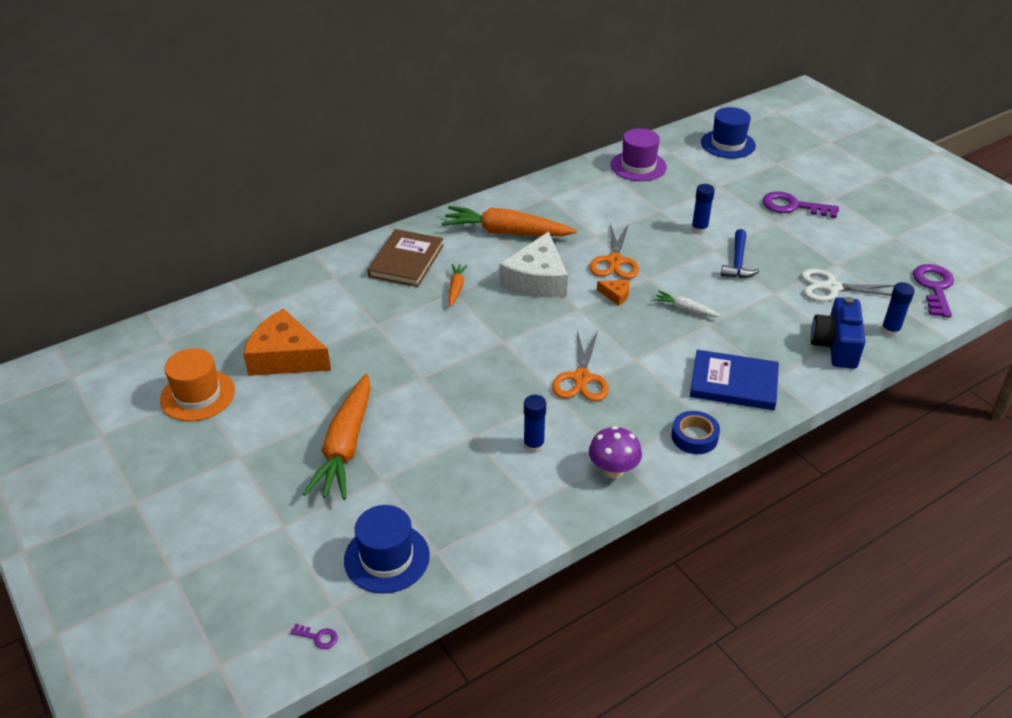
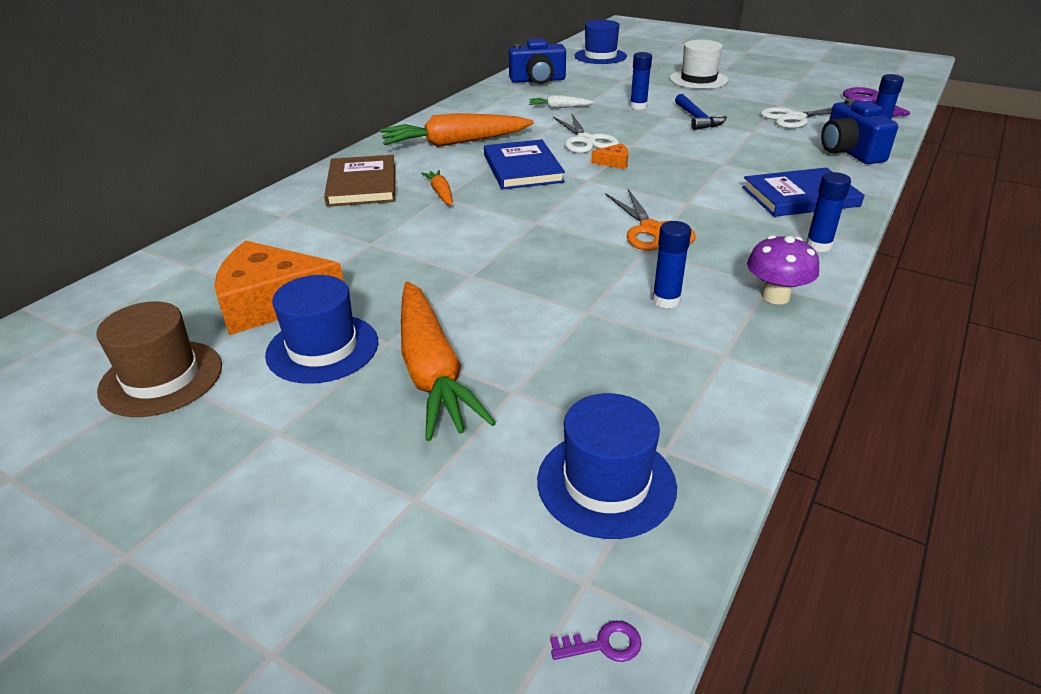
camera: 25 degrees left, 5 degrees down
orange hat [160,348,235,421] -> brown hat [96,301,222,417]
white cheese [500,232,568,298] -> blue book [484,139,565,190]
orange scissors [589,223,639,279] -> white scissors [553,114,619,153]
purple hat [611,128,667,181] -> blue camera [509,39,566,84]
white carrot [653,291,721,317] -> white carrot moved to [529,95,594,109]
blue tape [672,411,720,454] -> blue glue stick [806,172,851,252]
purple key [762,191,839,218] -> white hat [670,40,728,89]
none -> blue hat [265,275,378,383]

